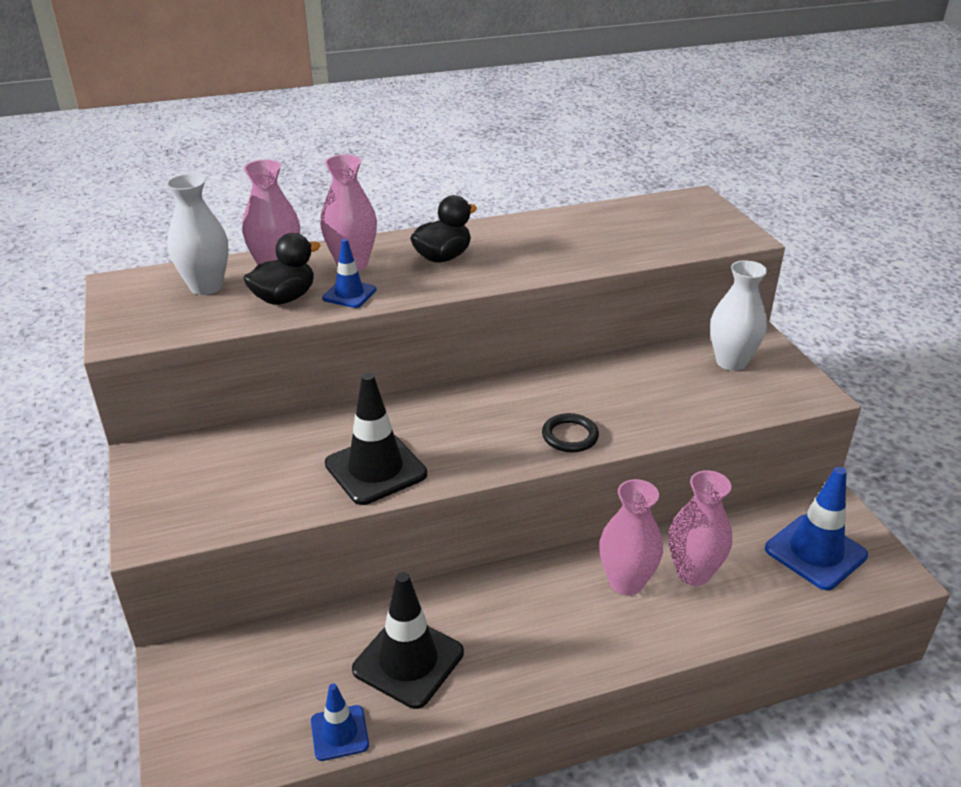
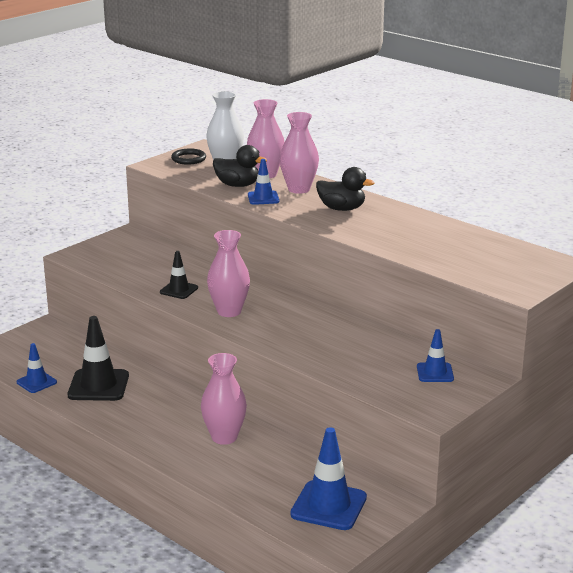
camera: 60 degrees right, 10 degrees down
black traffic cone [325,373,427,505] -> black traffic cone [160,251,198,299], size x0.57
black ring [542,413,599,452] -> black ring moved to [171,148,206,165]
pink vase [669,470,732,586] -> pink vase moved to [207,230,250,317]
white vase [710,260,767,371] -> blue traffic cone [417,329,454,382]

